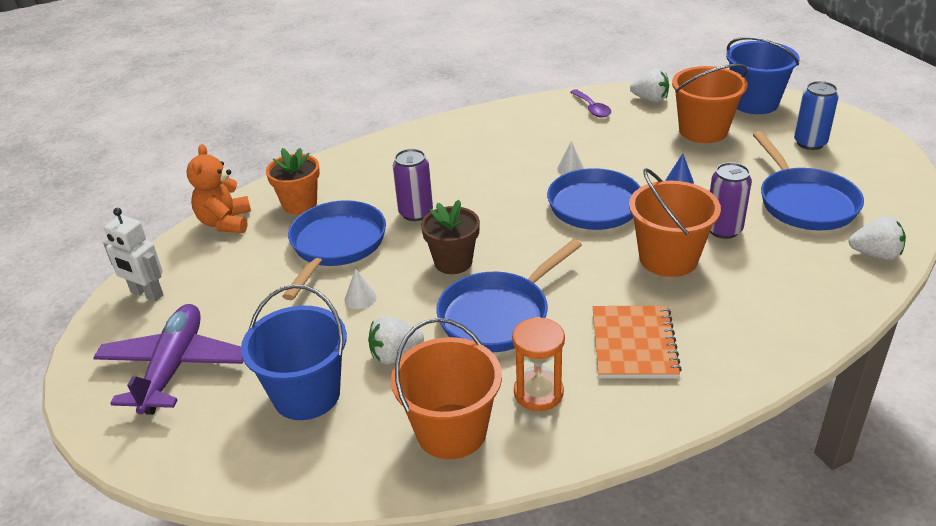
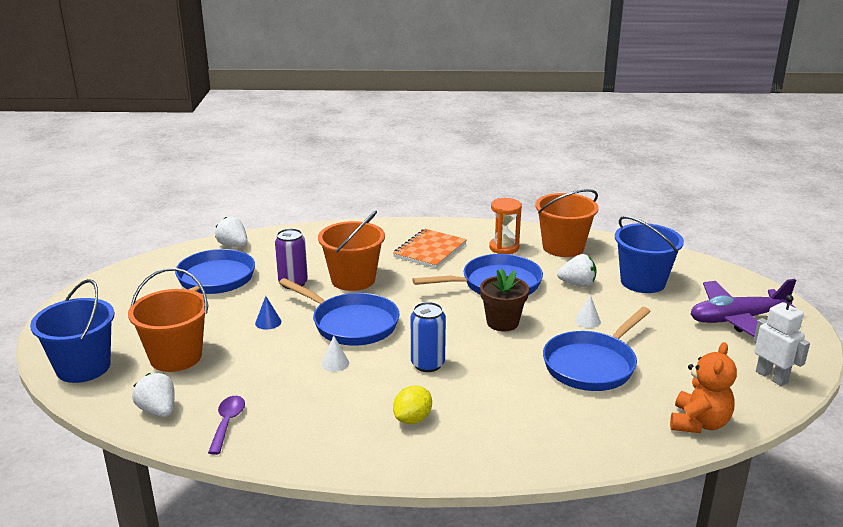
camera: 155 degrees left, 10 degrees down
purple plane [93,304,244,415] -> purple plane turned 45 degrees clockwise [691,279,796,337]
orange flower pot [266,148,320,215] -> none
purple can [393,149,433,221] -> none
blue can [794,81,839,150] -> blue can moved to [411,302,446,372]
none -> yellow lemon [393,386,432,424]

